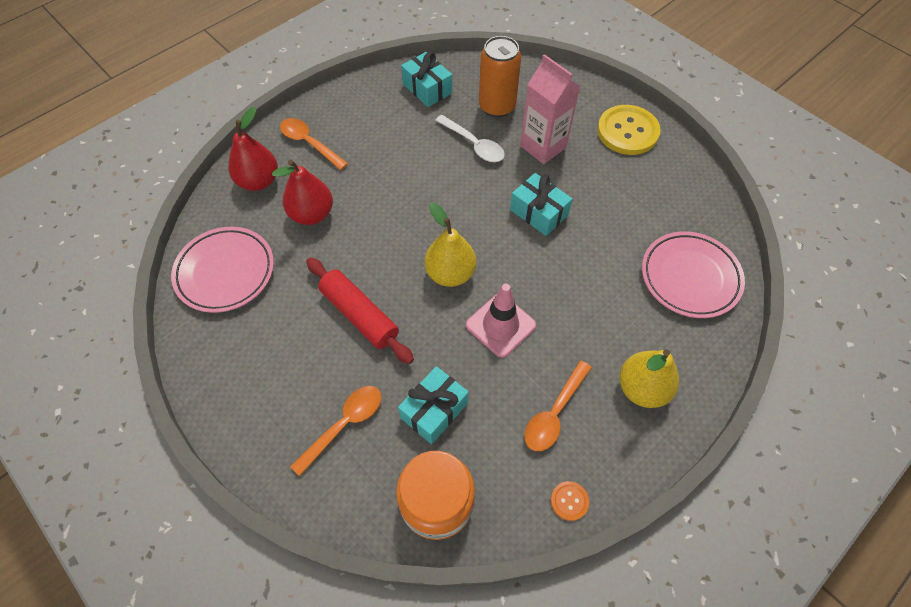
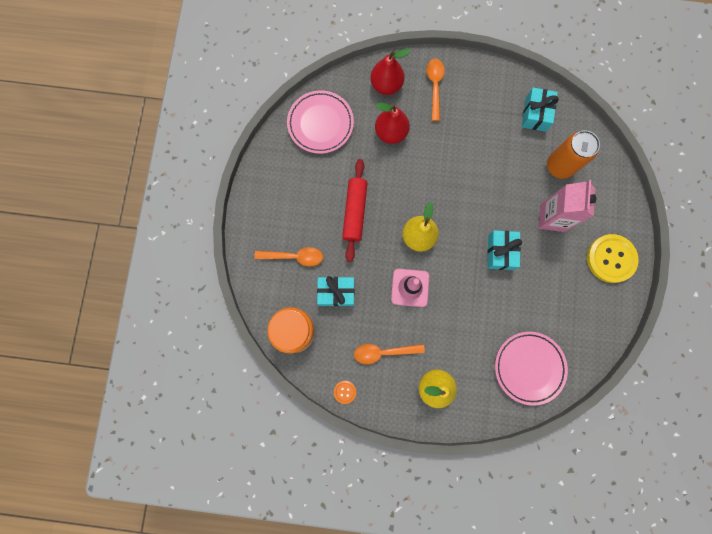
camera: 50 degrees right, 20 degrees up
white spoon [435,115,505,162] -> none

